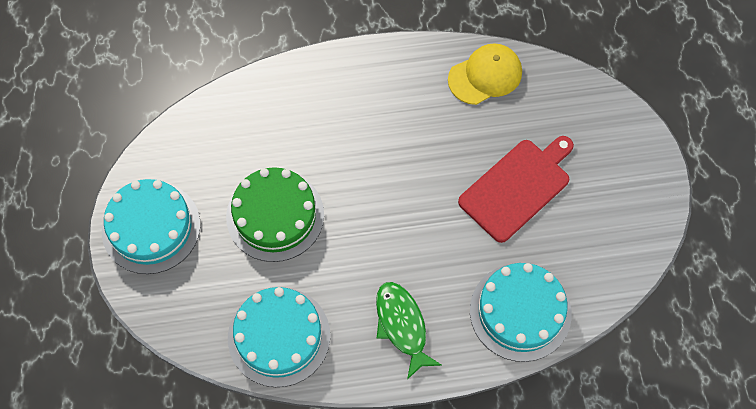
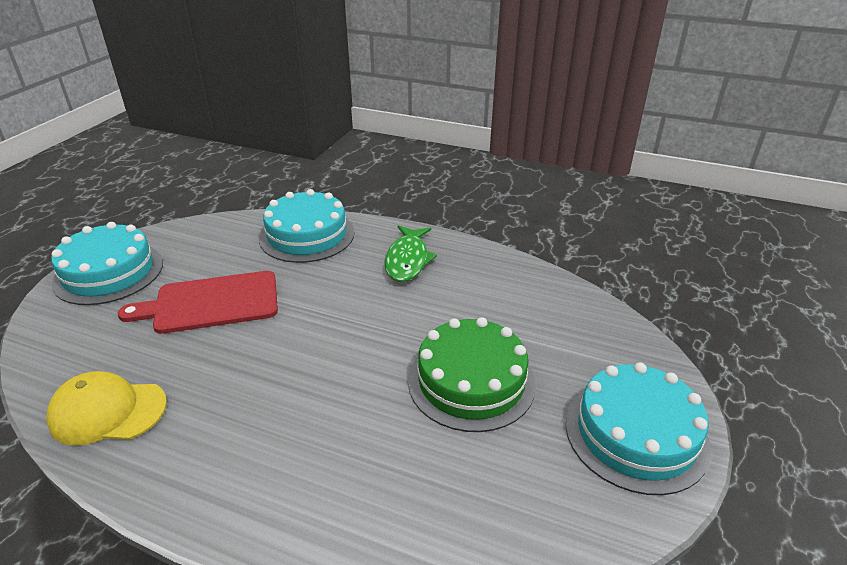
camera: 150 degrees left, 30 degrees down
turquoise cake [228,287,330,387] -> turquoise cake moved to [51,222,163,305]

